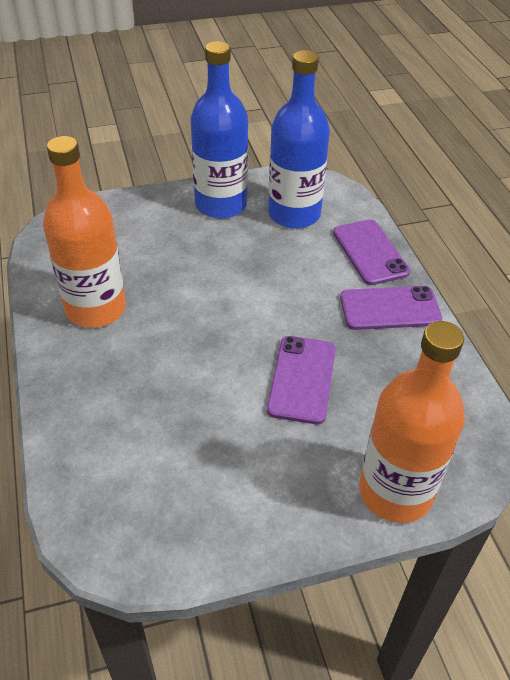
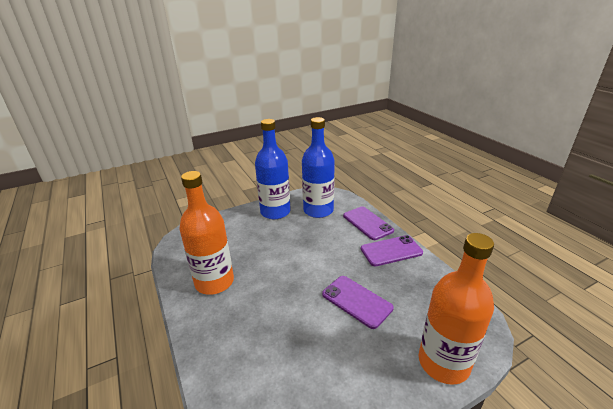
camera: 10 degrees left, 15 degrees down
purple phone [267,336,336,424] -> purple phone turned 45 degrees counterclockwise [322,276,394,329]

